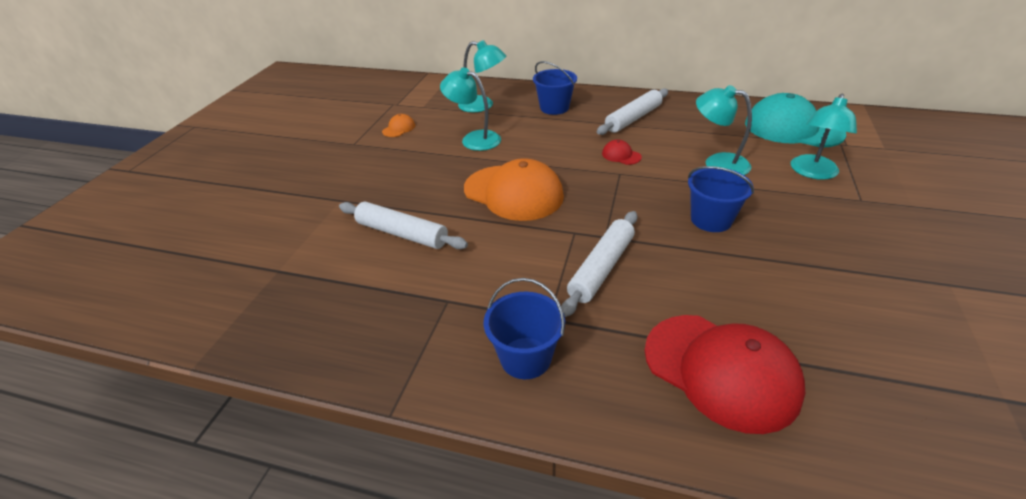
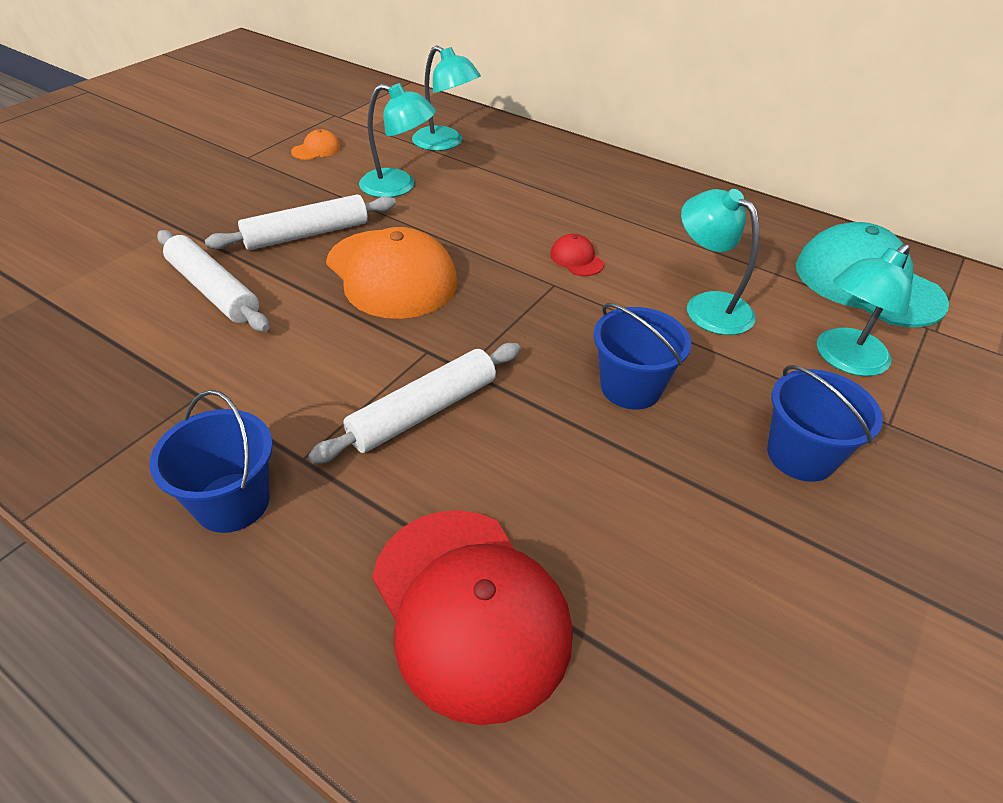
camera: 15 degrees right, 5 degrees up
turquoise lamp [440,67,501,151] -> turquoise lamp turned 150 degrees clockwise [359,83,436,197]
blue bucket [533,61,577,115] -> blue bucket moved to [767,365,883,482]
white rolling pin [597,88,668,135] -> white rolling pin moved to [205,194,396,250]

